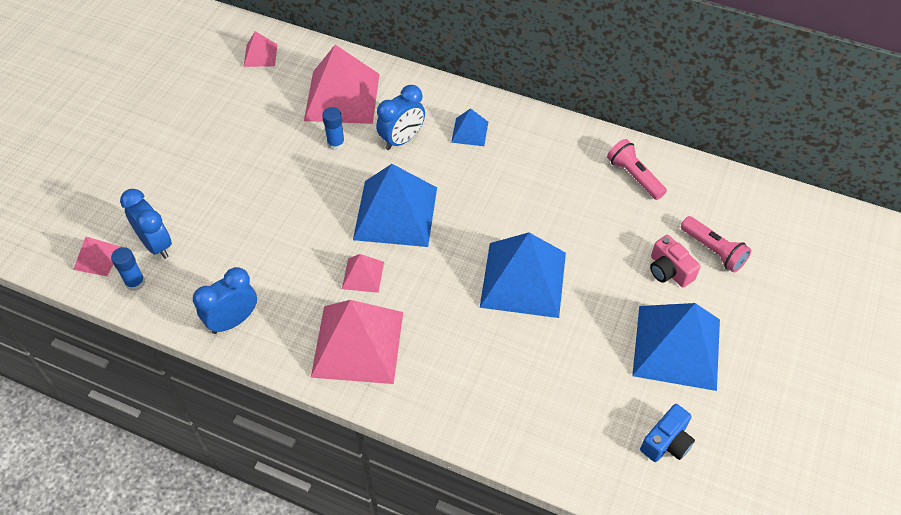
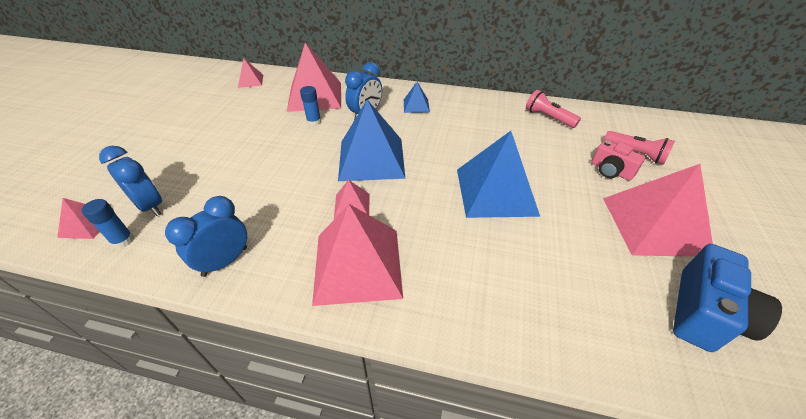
camera: 10 degrees left, 10 degrees down
blue pyramid [632,303,720,391] -> pink pyramid [603,164,713,257]
blue camera [640,404,695,462] -> blue camera [673,244,782,352], size x1.59

